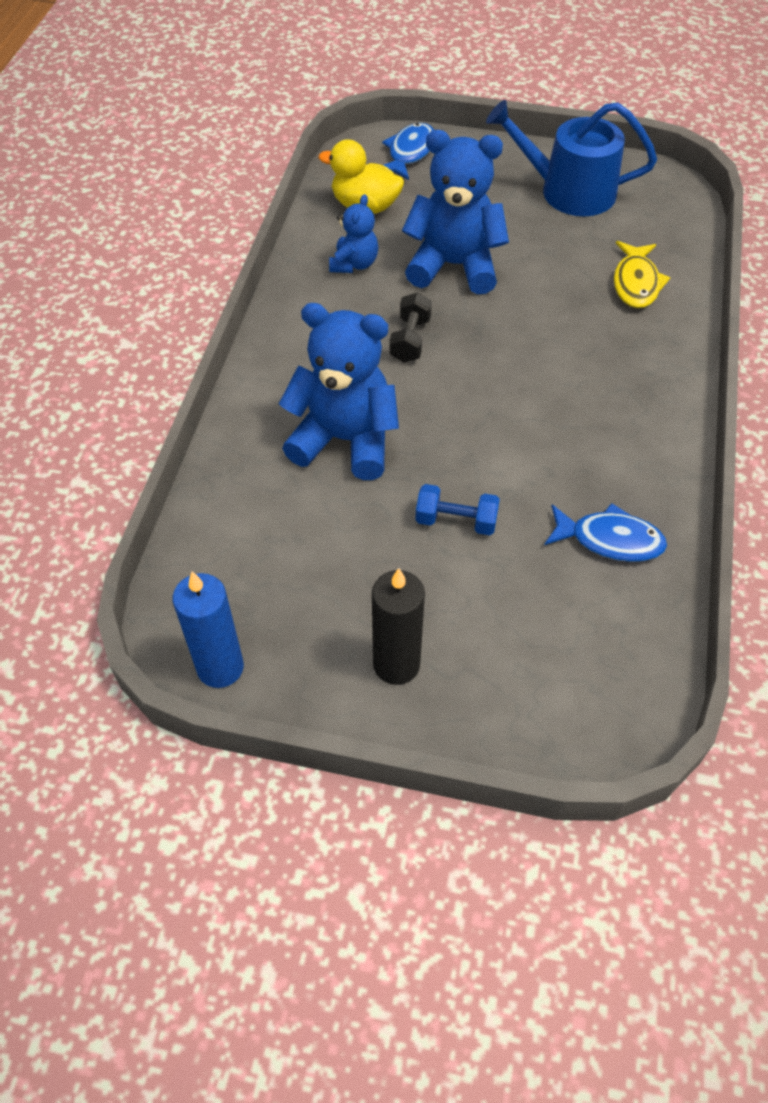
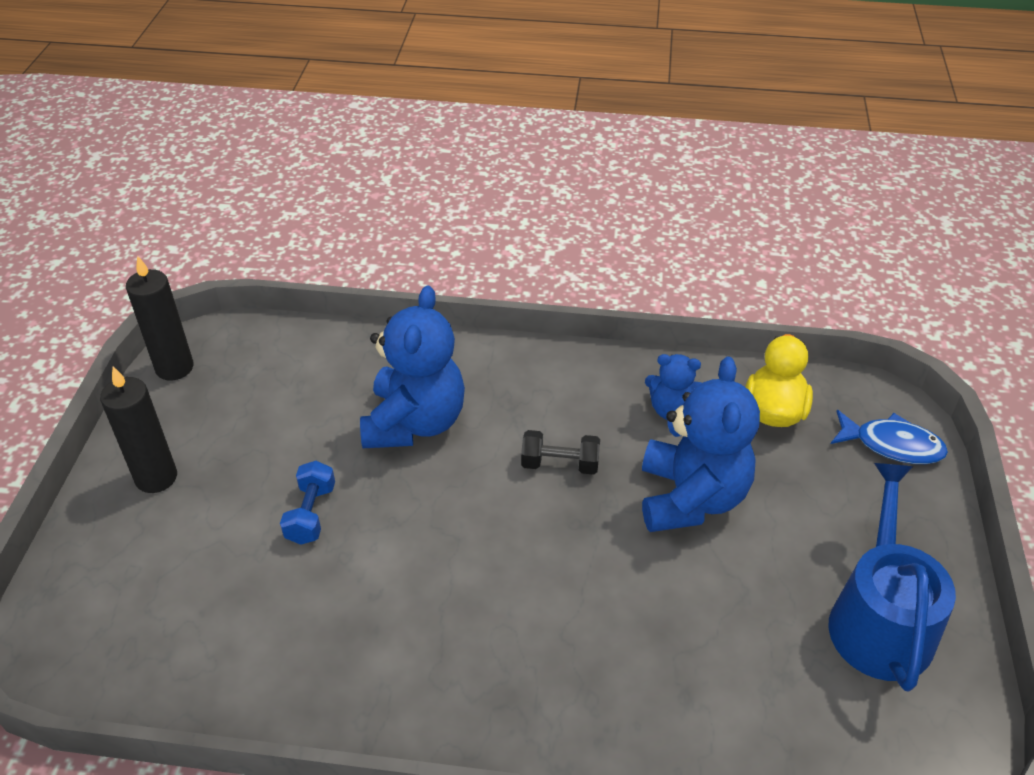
camera: 85 degrees right, 10 degrees down
blue candle [173,572,244,688] -> black candle [126,256,193,381]
blue fish [545,503,667,562] -> none
yellow fish [614,241,671,308] -> none

